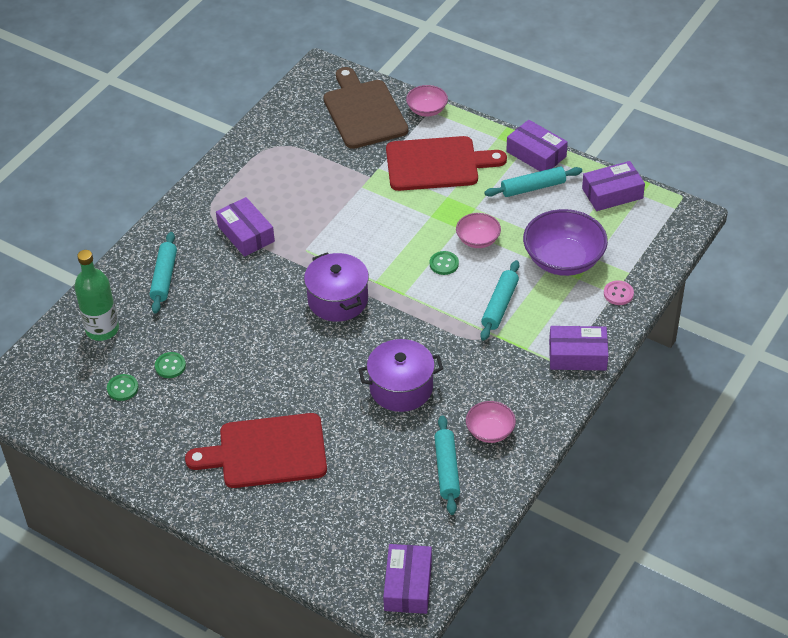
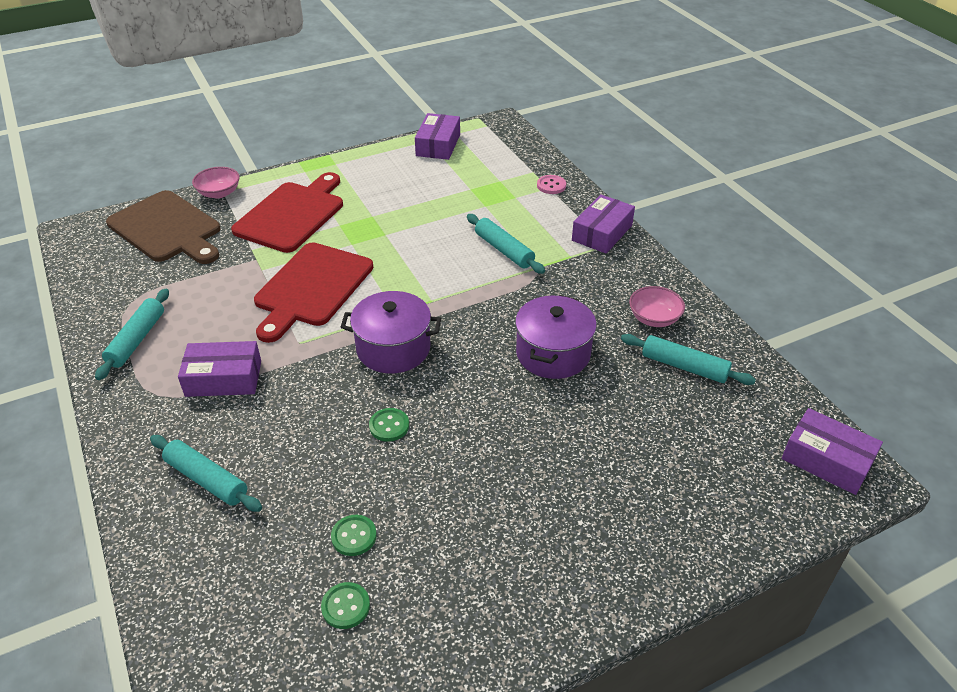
camera: 60 degrees left, 5 degrees down
green bottle [74,250,119,341] -> none
red cutting board [185,413,327,488] -> red cutting board moved to [254,242,374,343]
brown cutting board [323,67,408,149] -> brown cutting board turned 150 degrees counterclockwise [106,190,220,264]
green button [430,251,459,275] -> green button moved to [369,408,409,442]
pink bowl [456,213,501,248] -> none
turquoise rolling pin [484,166,582,197] -> turquoise rolling pin moved to [95,289,169,380]
purple box [506,120,568,171] -> none
purple bowl [523,209,608,276] -> none

